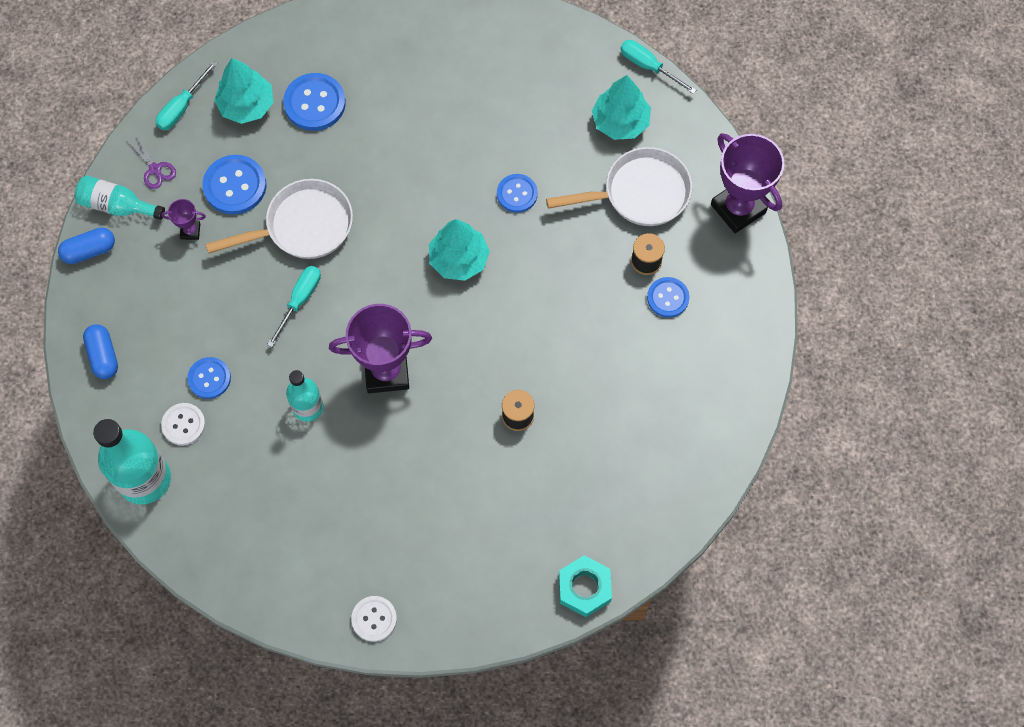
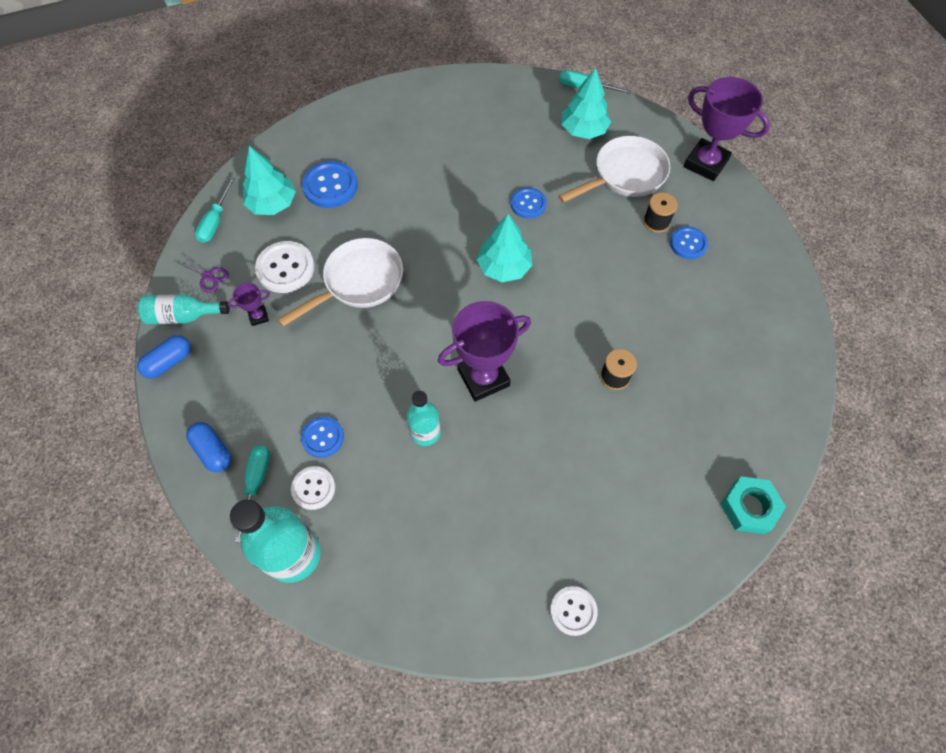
camera: 20 degrees left, 5 degrees down
blue button [202,155,267,215] -> white button [255,241,315,293]
turquoise screwdriver [267,266,321,347] -> turquoise screwdriver moved to [234,445,270,543]

